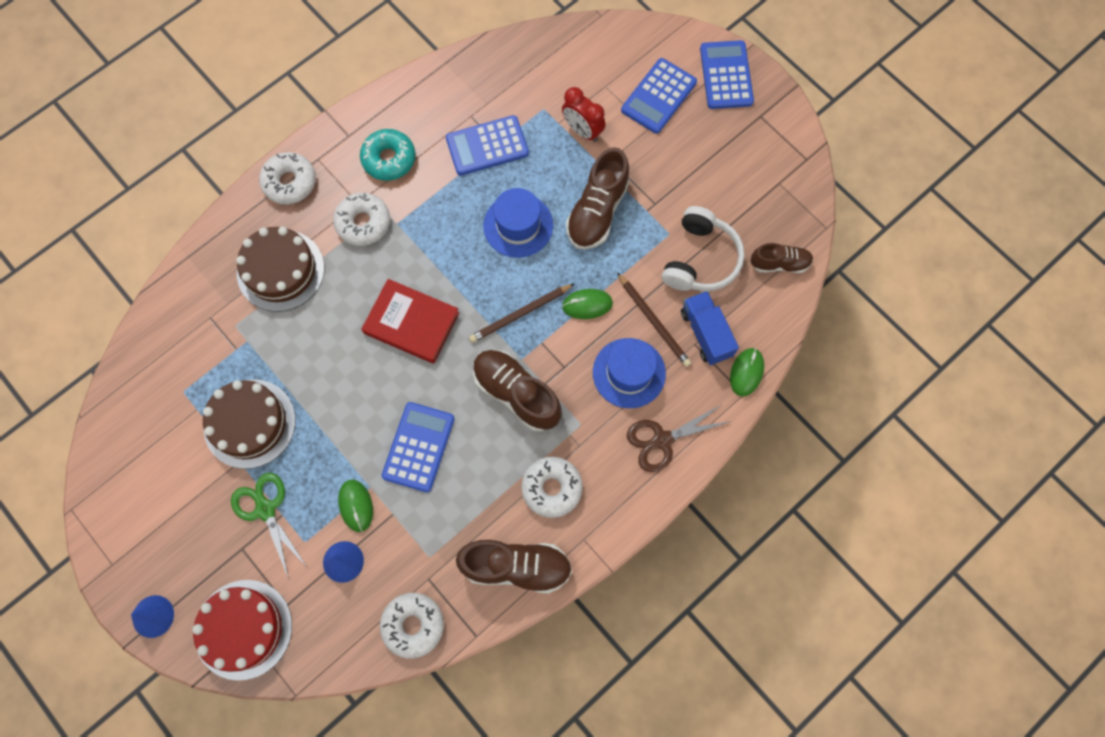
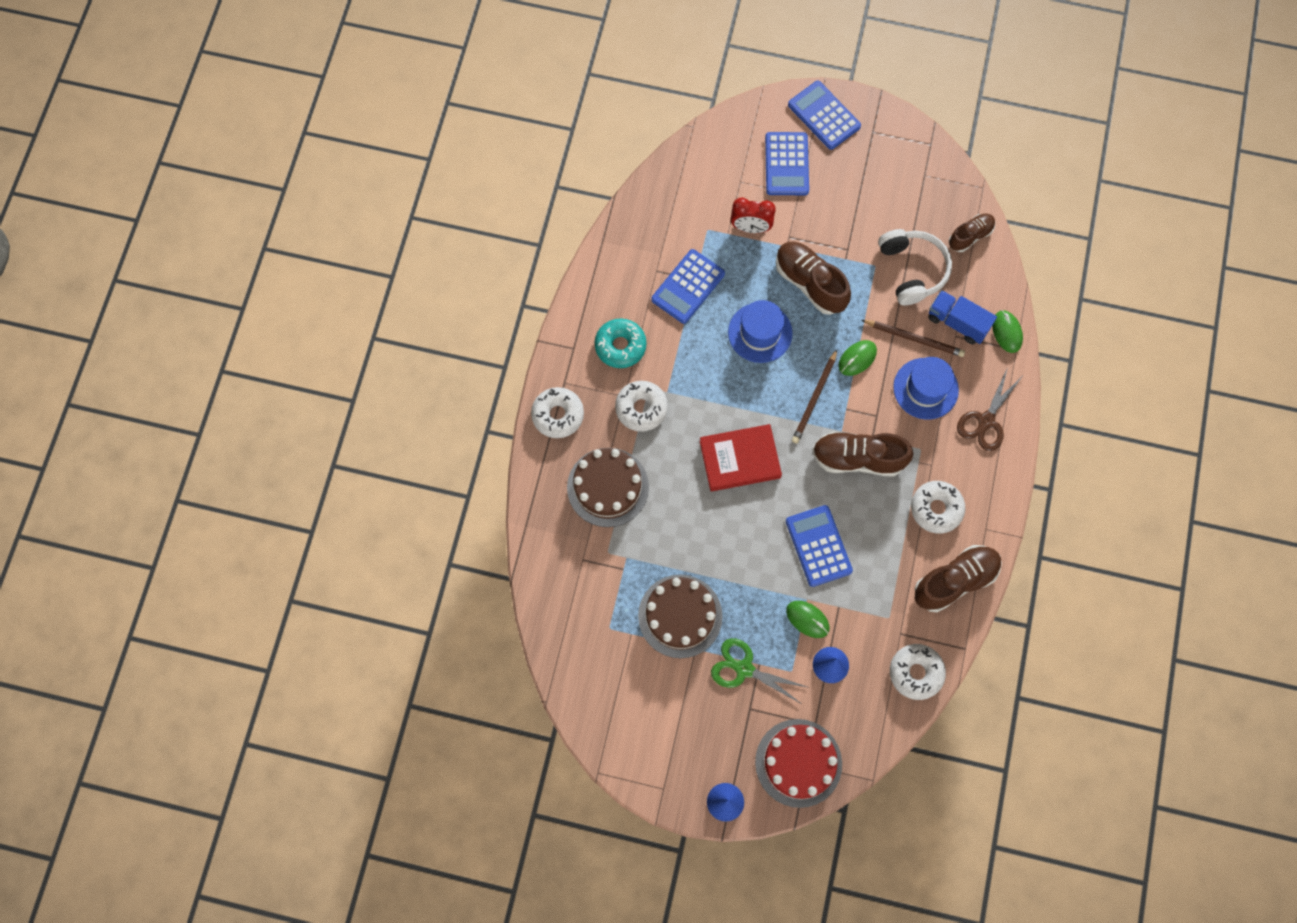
camera: 35 degrees left, 0 degrees up
brown shoe [566,147,630,250] -> brown shoe turned 150 degrees clockwise [776,242,851,315]

